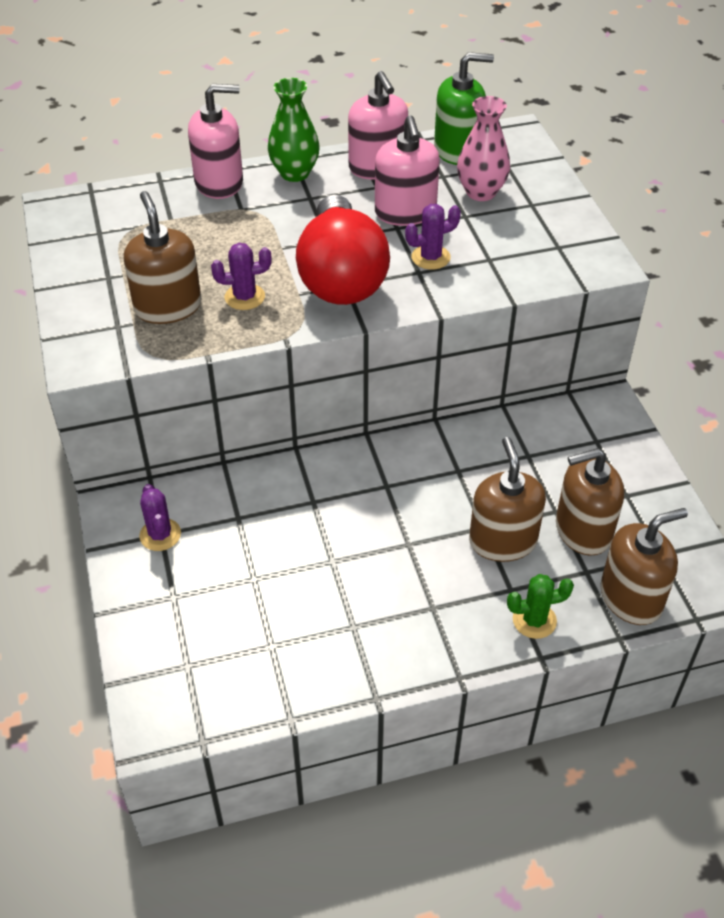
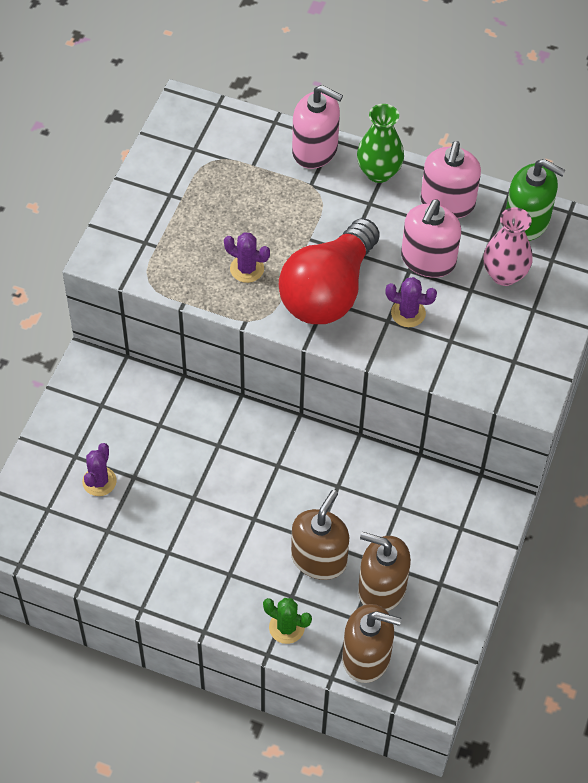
camera: 35 degrees right, 10 degrees up
brown soap dispenser [124,191,202,324] -> none
purple cactus [139,484,181,551] -> purple cactus moved to [82,443,117,496]

